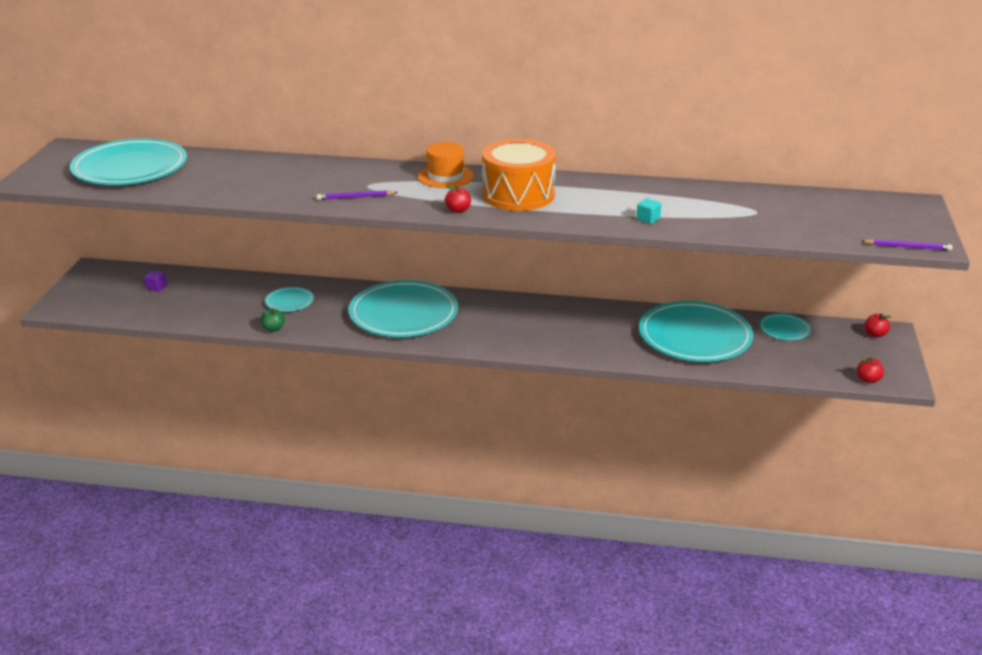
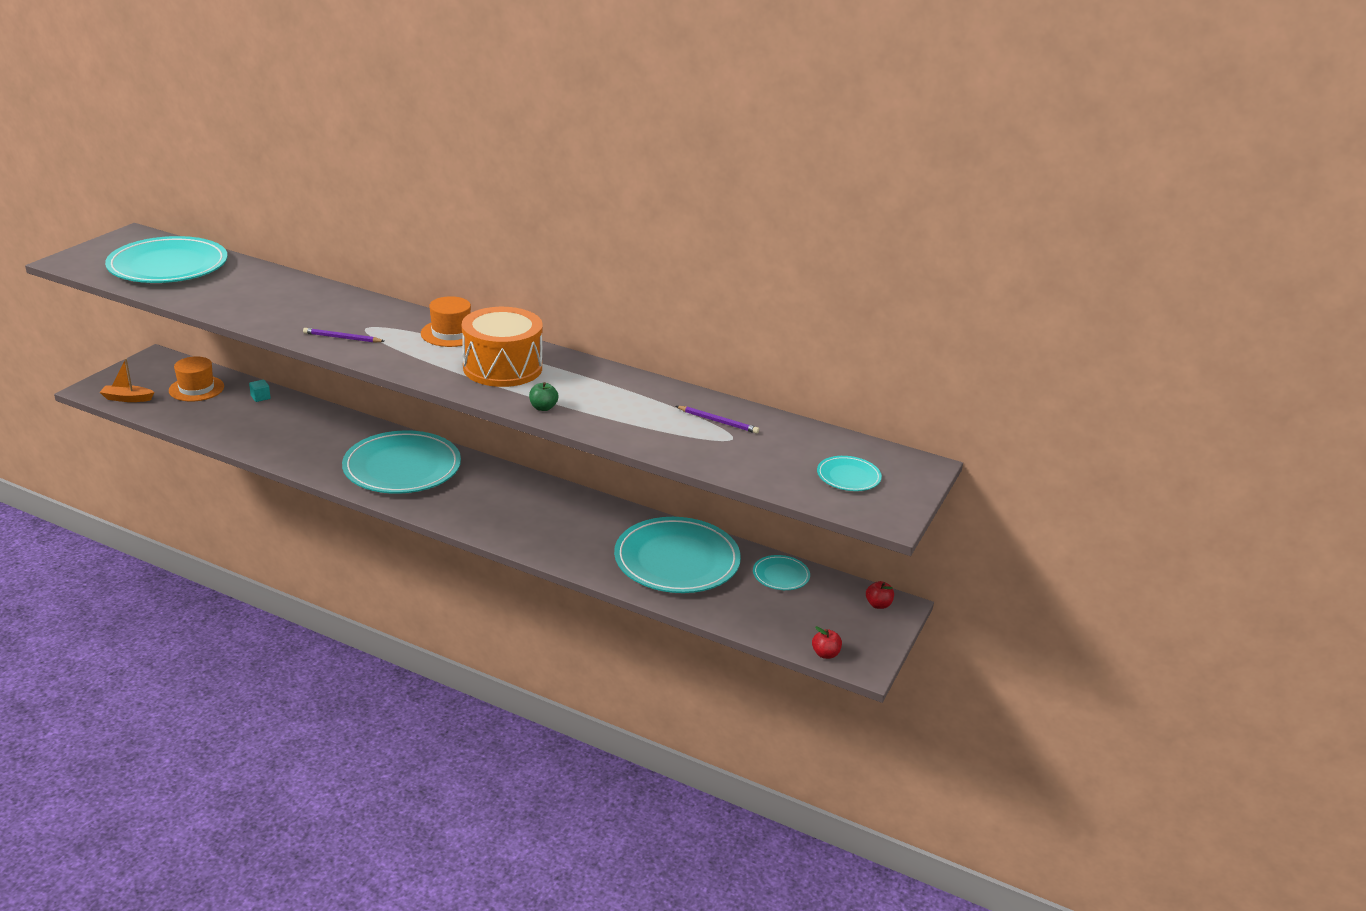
camera: 15 degrees right, 0 degrees up
purple cube [144,270,167,292] -> orange hat [169,356,224,402]
green apple [260,308,285,332] -> green apple moved to [529,382,559,411]
turquoise plate [265,287,314,312] -> turquoise plate moved to [817,456,882,491]
red apple [445,186,471,213] -> none
turquoise cube [636,198,661,224] -> turquoise cube moved to [249,380,271,402]
purple pencil [861,239,953,251] -> purple pencil moved to [676,406,759,434]
none -> orange boat [100,359,154,402]

